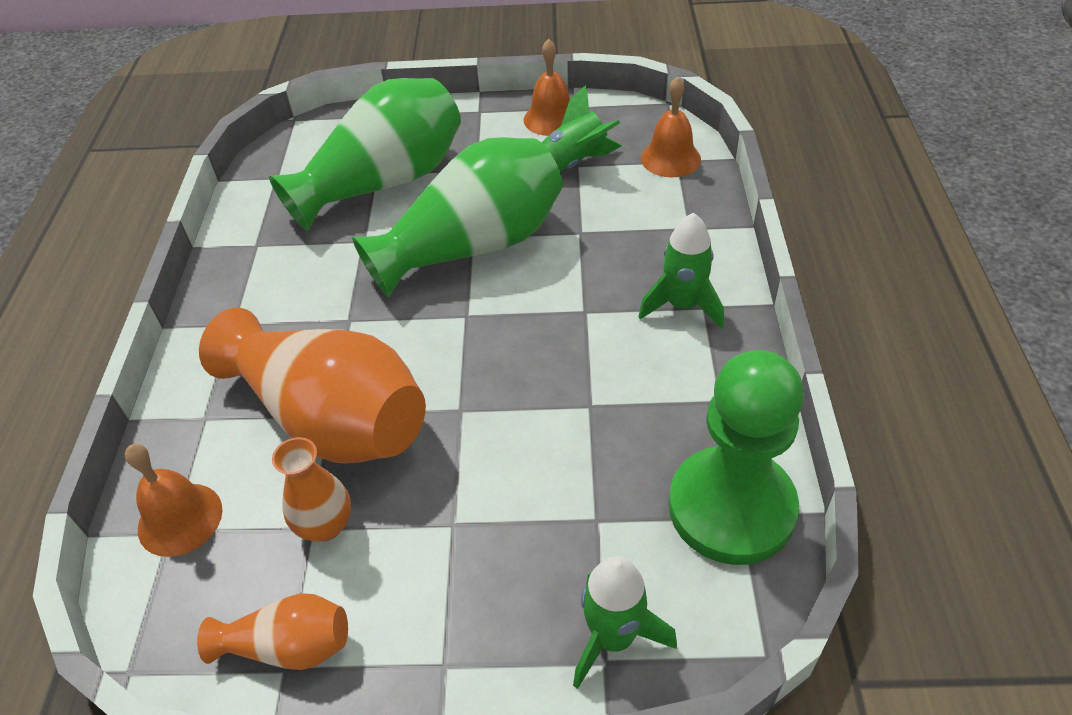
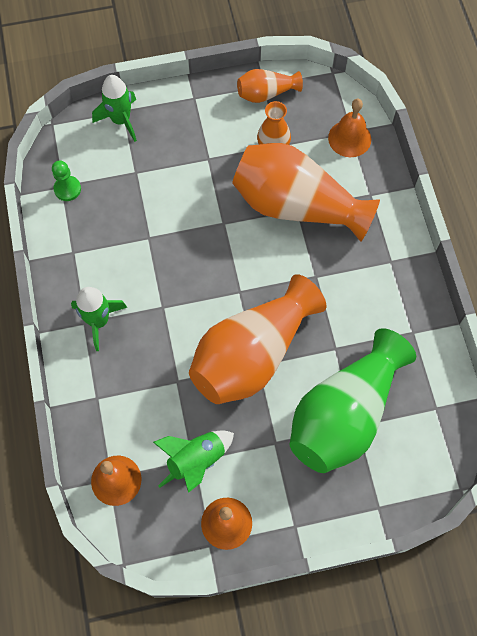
camera: 165 degrees right, 20 degrees up
green vase [352,137,563,297] -> orange vase [189,274,326,404]
green pawn [669,350,804,565] -> green pawn [52,160,81,201], size x0.41

